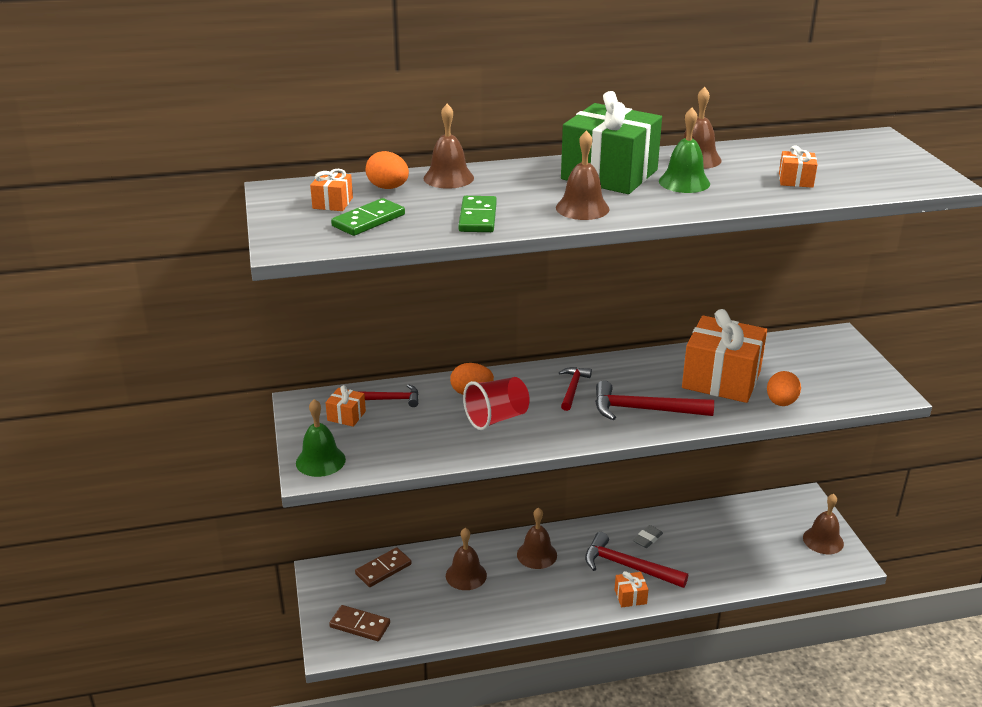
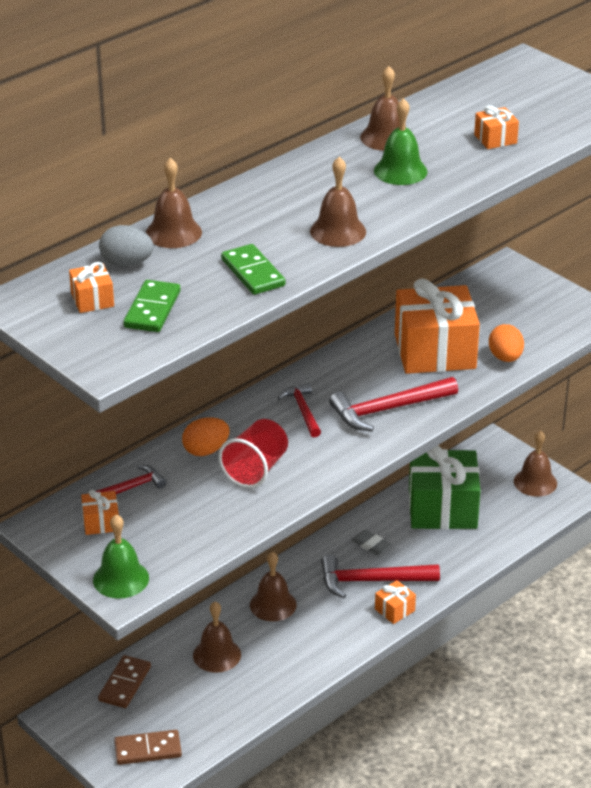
camera: 30 degrees left, 5 degrees up
orange egg [365,151,409,189] -> grey egg [99,225,154,267]
green gift [561,91,662,194] -> green gift moved to [409,446,481,529]
grey eraser [633,525,663,548] -> grey eraser turned 60 degrees counterclockwise [352,530,392,555]

